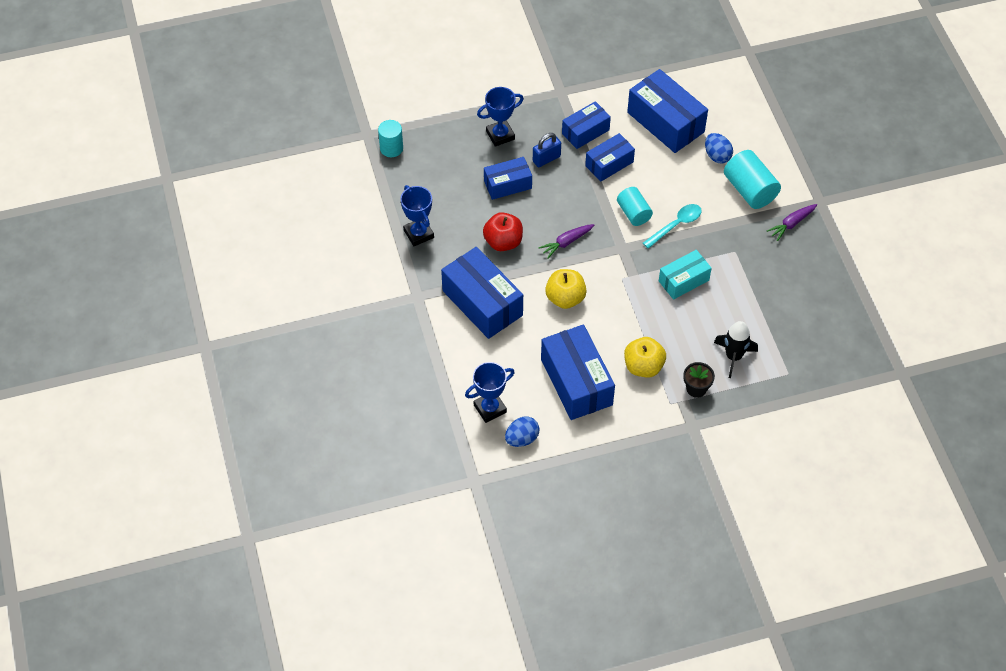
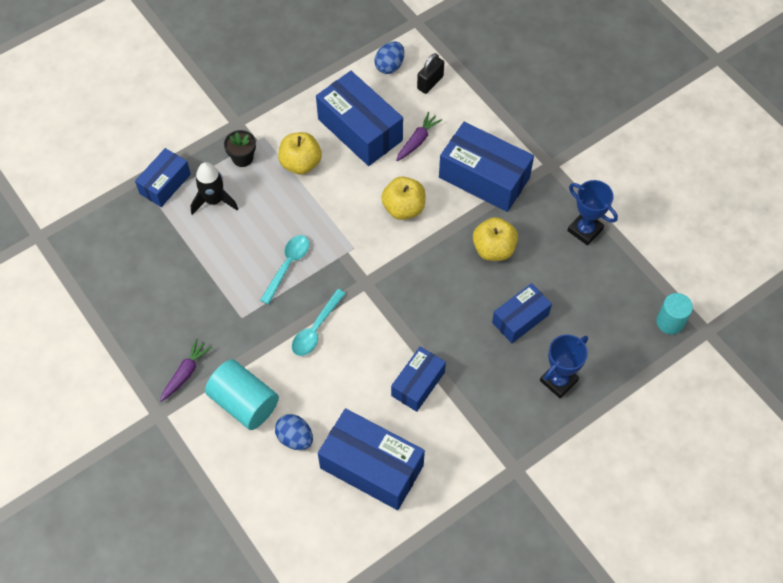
camera: 160 degrees right, 5 degrees up
blue trophy [465,362,515,423] -> black padlock [417,53,444,94]
red apple [483,212,523,251] -> yellow apple [473,217,518,261]
blue padlock [533,133,561,167] -> none
purple carrot [538,224,594,259] -> purple carrot moved to [396,112,442,161]
blue box [562,101,611,149] -> blue box moved to [135,148,191,207]
turquoise cylinder [617,187,653,226] -> none
turquoise box [659,250,712,300] -> turquoise spoon [260,235,309,305]

